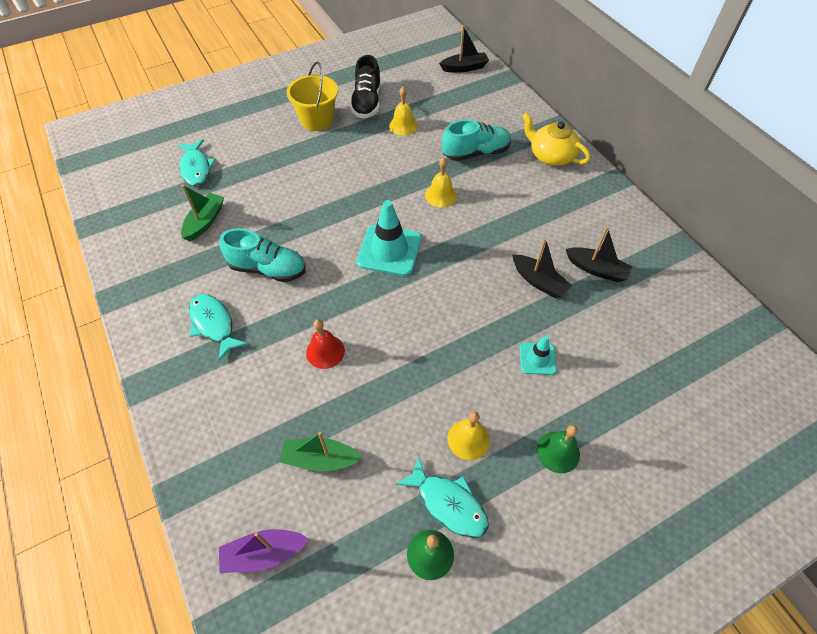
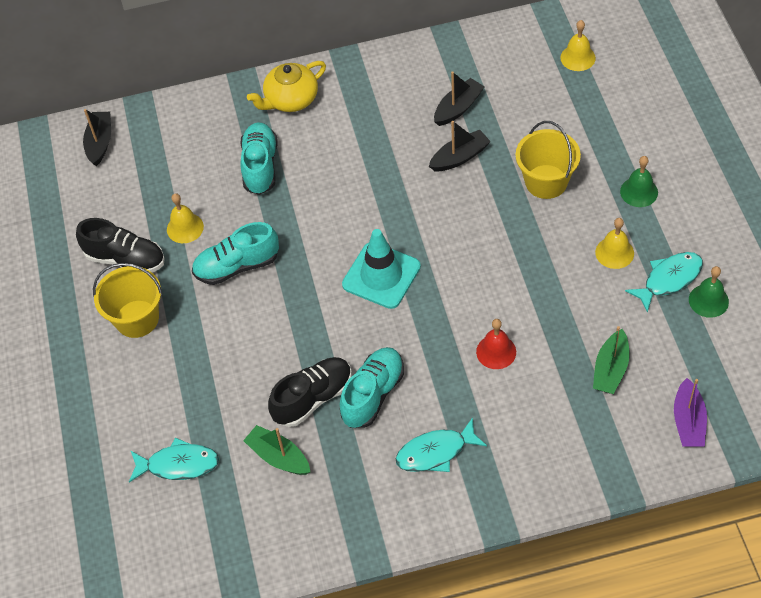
camera: 70 degrees left, 0 degrees up
yellow bell [425,158,457,208] -> yellow bell moved to [560,20,596,71]
turquoise traffic cone [519,336,557,375] -> yellow bucket [515,121,581,199]
none -> turquoise shoe [192,222,279,285]
none -> black shoe [268,357,352,427]

